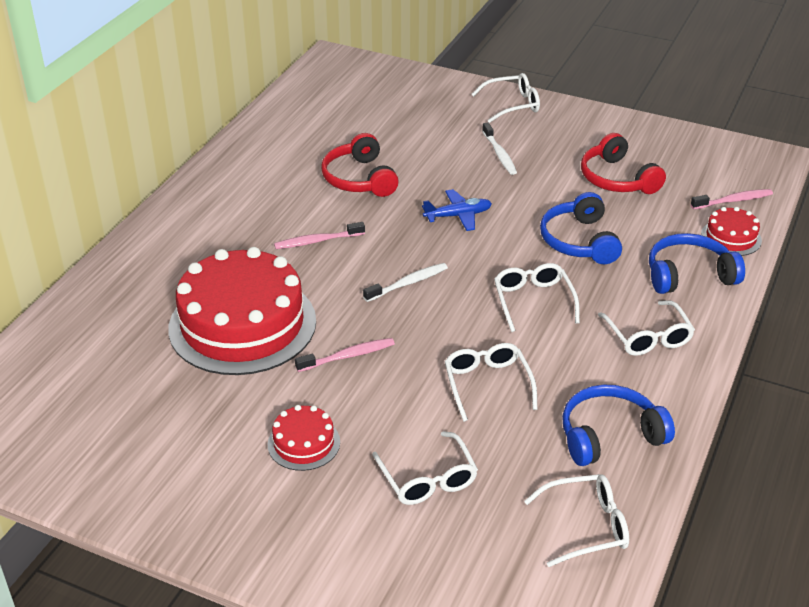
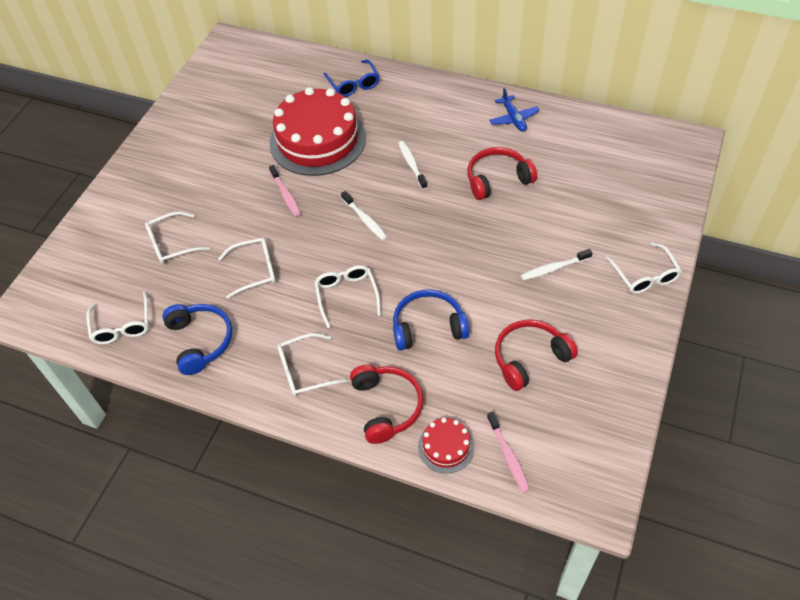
camera: 90 degrees right, 15 degrees up
red cake [268,405,340,471] -> none
pink toothbrush [274,222,365,249] -> white toothbrush [398,141,428,190]
blue plane [422,189,492,231] -> blue plane moved to [489,88,540,132]
white glasses [494,263,580,332] -> white glasses turned 90 degrees counterclockwise [314,265,381,328]
blue headphones [649,233,745,294] -> red headphones [350,365,423,444]
none -> blue glasses [324,59,379,97]

